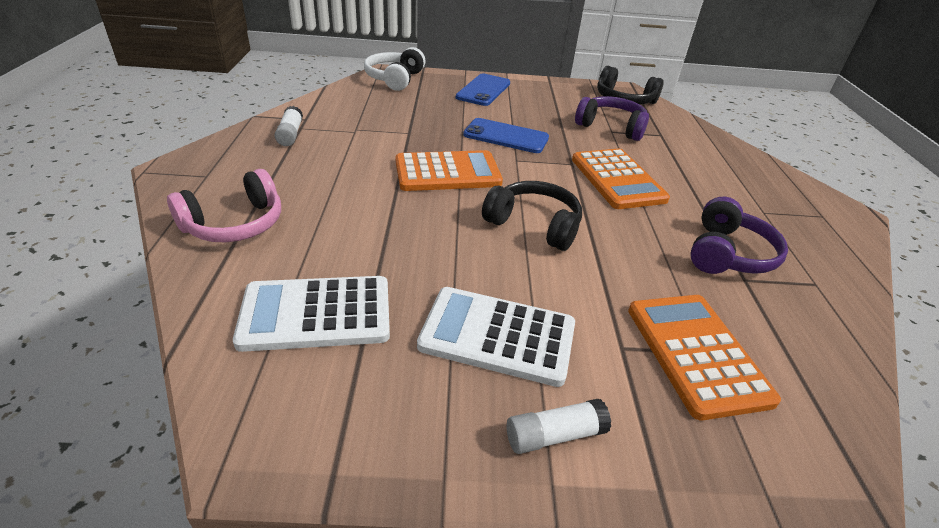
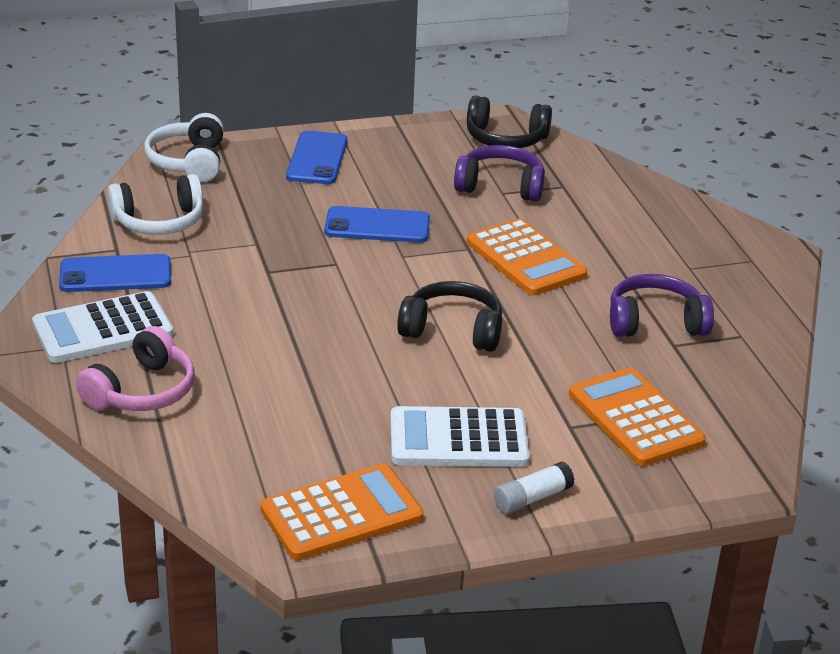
camera: 15 degrees left, 5 degrees down
white calculator [233,276,390,352] -> white calculator moved to [32,291,173,363]
white glue stick [275,106,303,146] -> blue phone [59,254,171,292]
orange calculator [396,150,503,191] -> orange calculator moved to [260,464,423,560]
purple headphones [690,197,788,274] -> purple headphones turned 105 degrees counterclockwise [610,274,714,337]
none -> white headphones [108,174,203,235]

